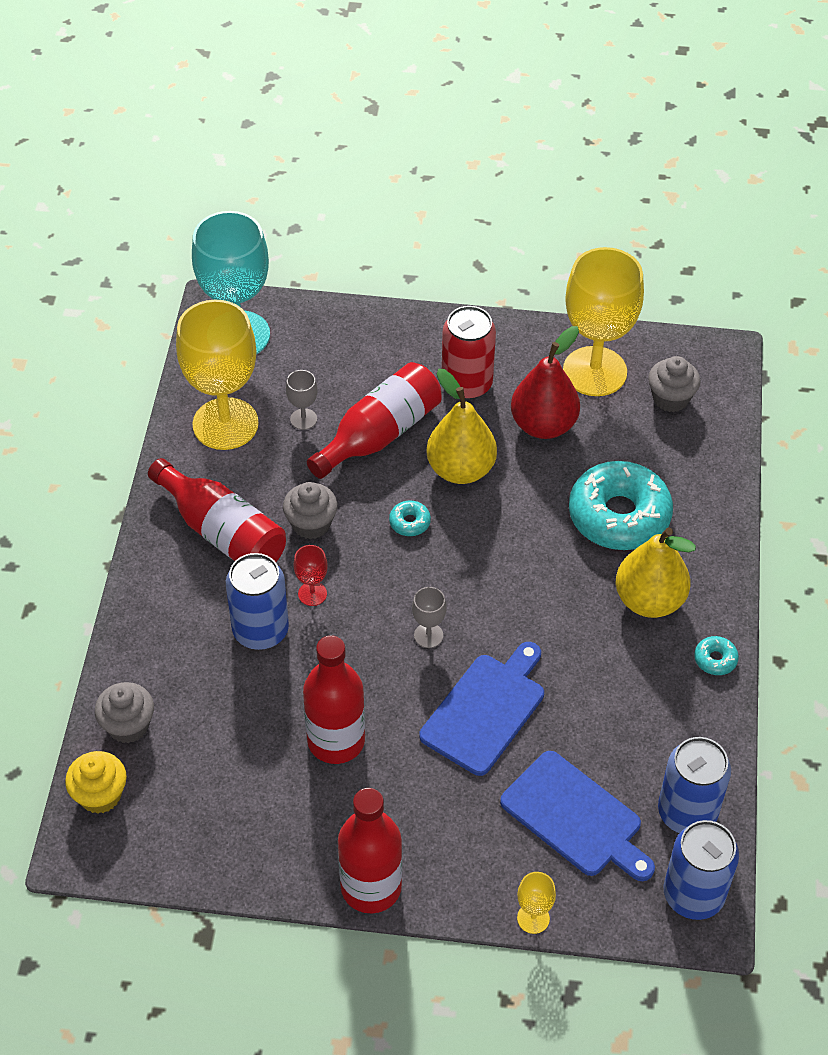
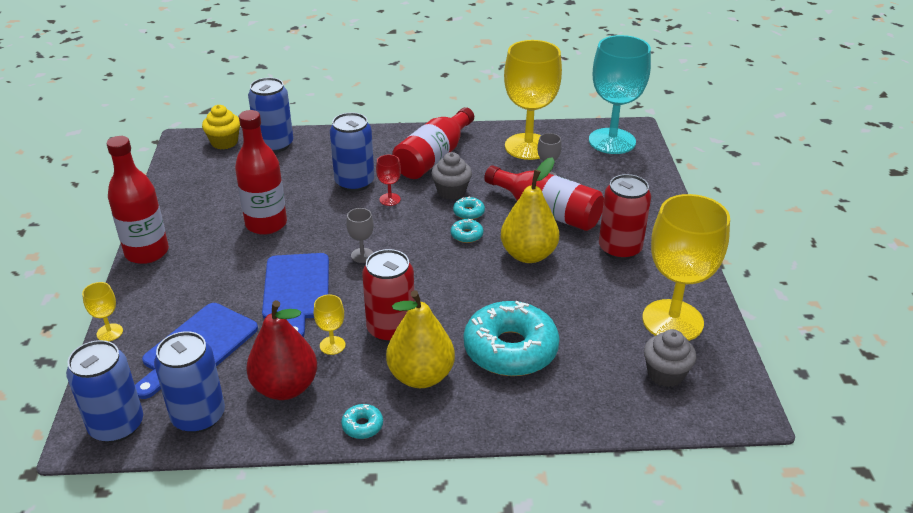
camera: 80 degrees right, 15 degrees down
grey cupcake [95,682,154,743] -> blue can [248,77,293,153]
blue cutting board [419,642,544,776] -> blue cutting board turned 60 degrees clockwise [262,253,329,337]
red pear [511,326,580,439] -> red pear moved to [246,300,317,400]
none -> yellow goblet [314,294,345,355]
none -> red can [362,249,415,343]
none -> turquoise donut [453,196,485,220]

